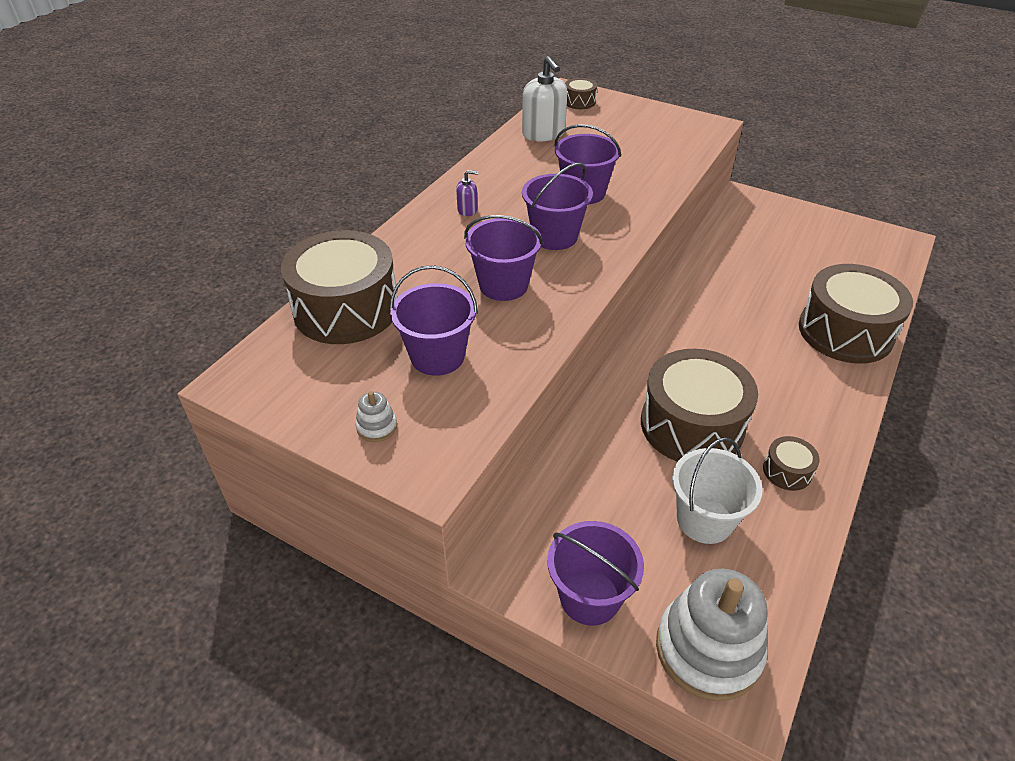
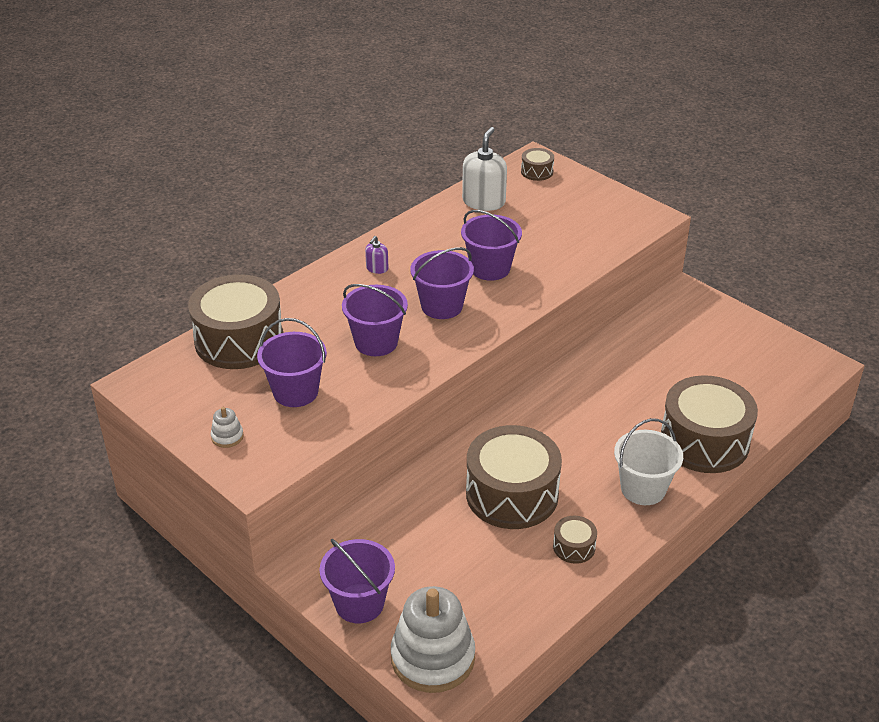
camera: 15 degrees right, 5 degrees down
purple soap dispenser [456,170,478,216] -> purple soap dispenser turned 105 degrees clockwise [365,236,388,274]
white soap dispenser [522,56,567,141] -> white soap dispenser turned 150 degrees counterclockwise [462,127,507,211]
white bucket [672,437,763,544] -> white bucket moved to [614,418,683,505]

